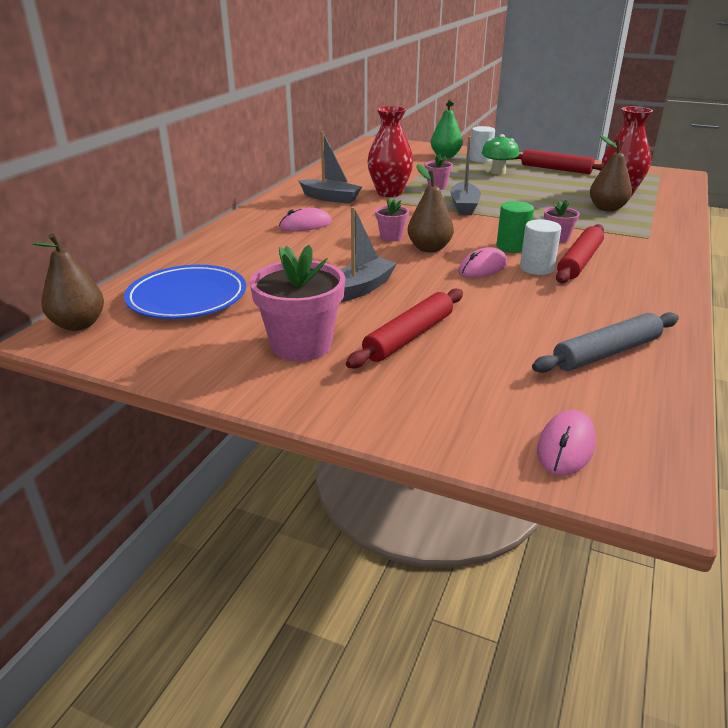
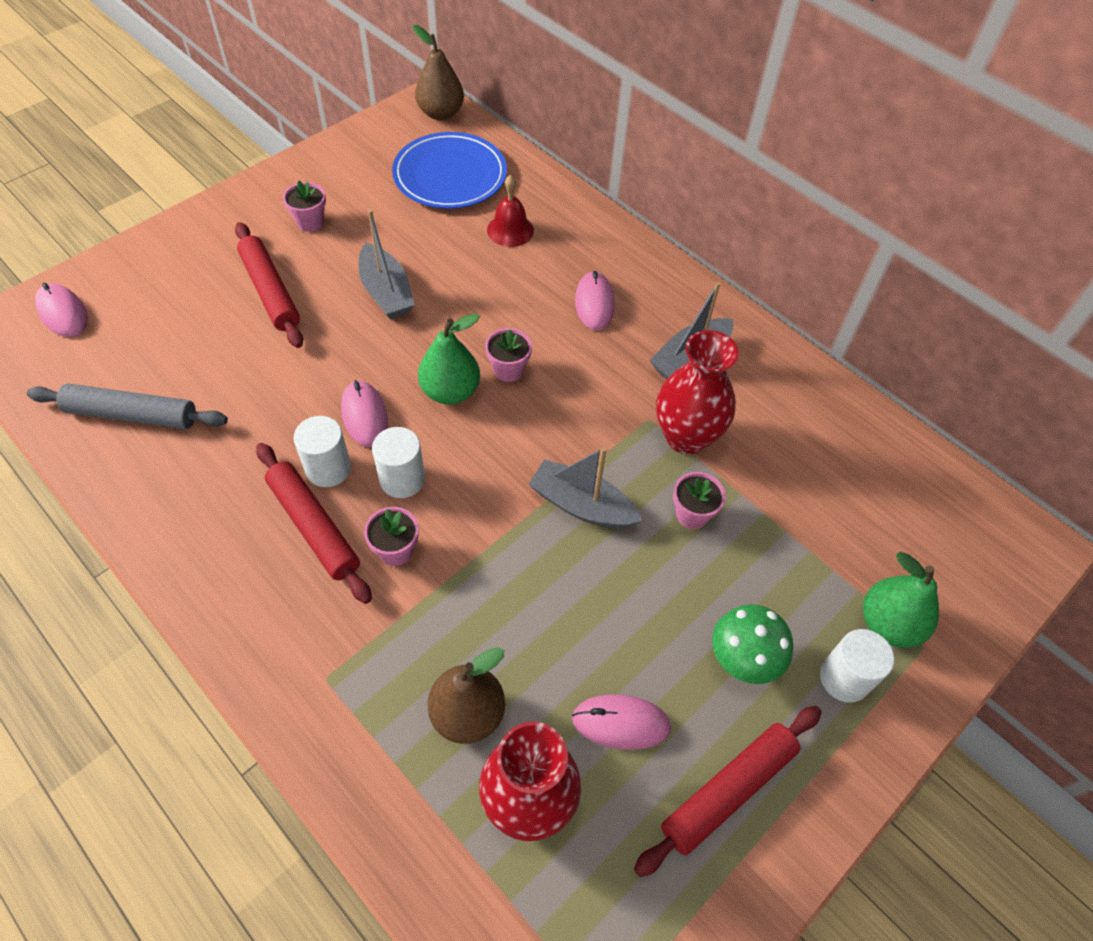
camera: 110 degrees right, 25 degrees up
pink flower pot [250,245,345,362] -> pink flower pot [283,181,326,232], size x0.51
brown pear [408,164,454,252] -> green pear [418,314,480,404]
green cylinder [496,201,534,253] -> white cylinder [372,427,425,498]
grey rolling pin [532,312,679,373] -> grey rolling pin turned 75 degrees counterclockwise [27,384,228,429]
none -> red bell [487,175,534,247]
none -> pink mouse [572,694,671,750]

